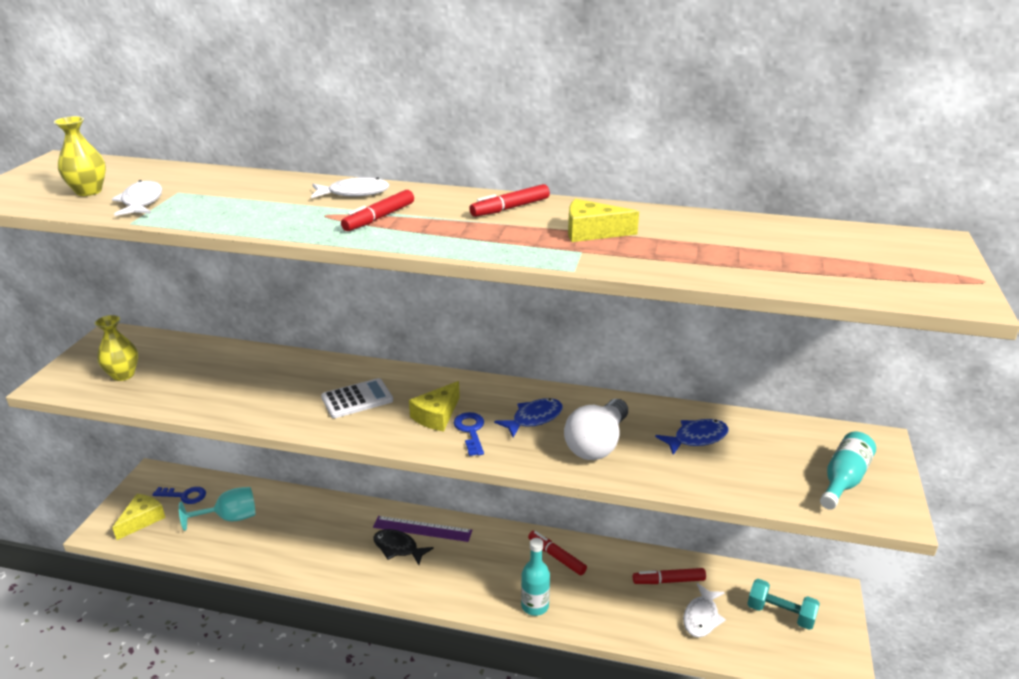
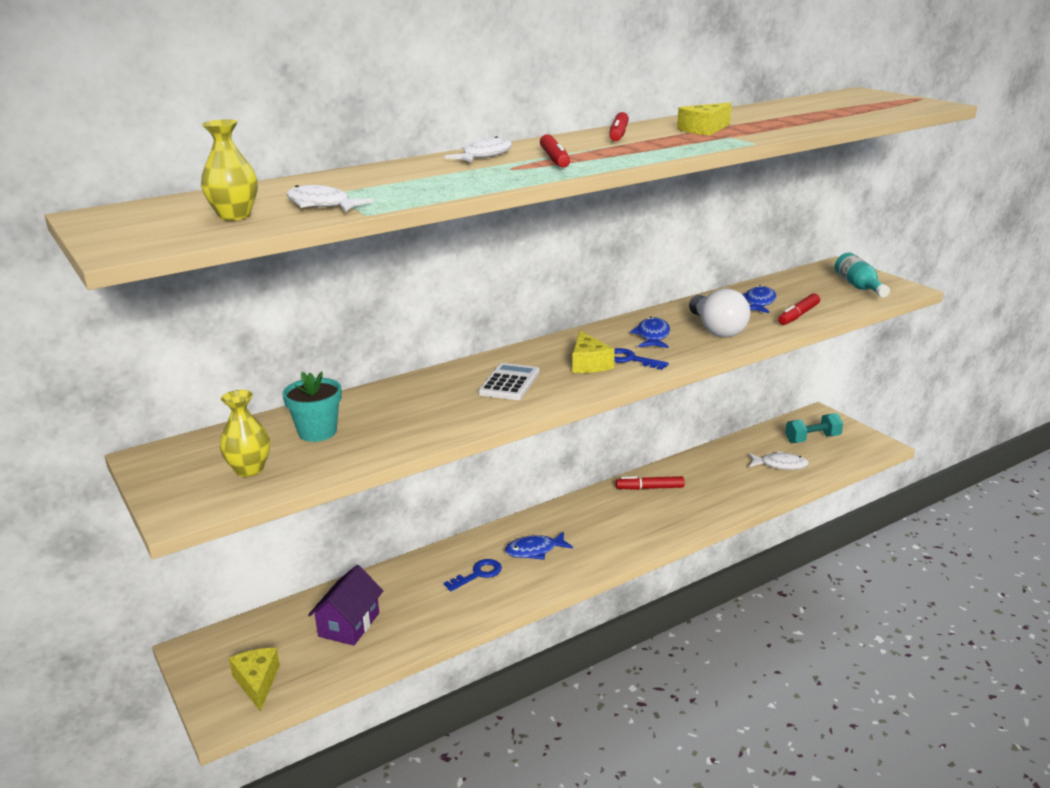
camera: 45 degrees left, 5 degrees down
blue key [152,487,206,504] -> blue key moved to [444,559,502,591]
turquoise goblet [179,487,255,531] -> purple house [308,565,383,646]
purple ruler [373,516,472,542] -> none
black fish [373,529,434,565] -> blue fish [505,532,573,560]
turquoise bottle [521,538,550,616] -> none
red marker [633,568,706,584] -> red marker moved to [778,293,820,325]
white fish [683,583,726,637] -> white fish turned 60 degrees counterclockwise [749,451,809,470]
none -> turquoise flower pot [282,371,342,442]

